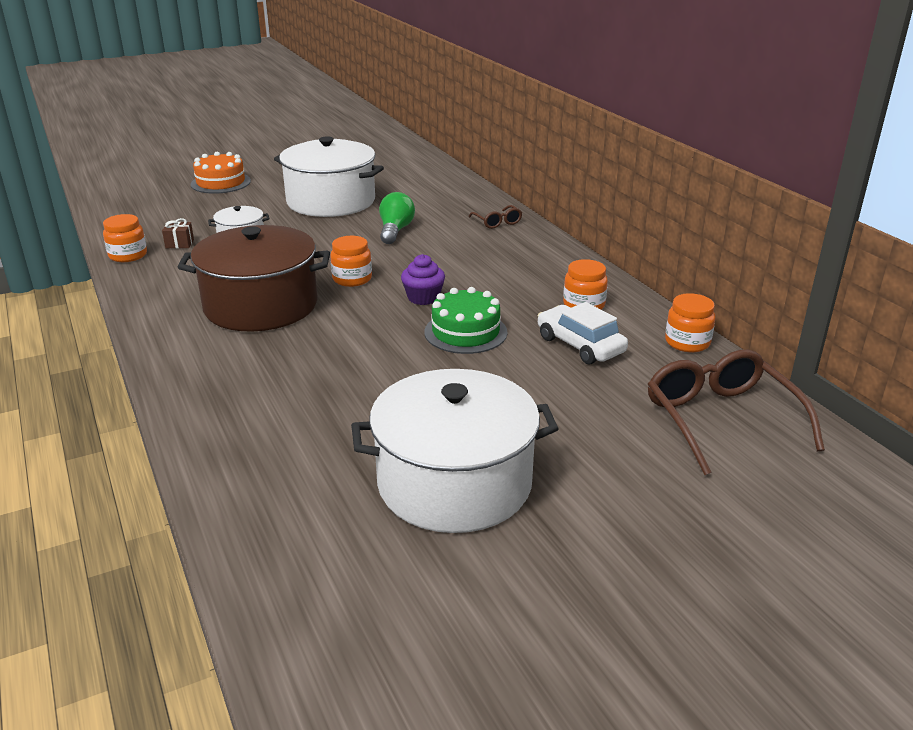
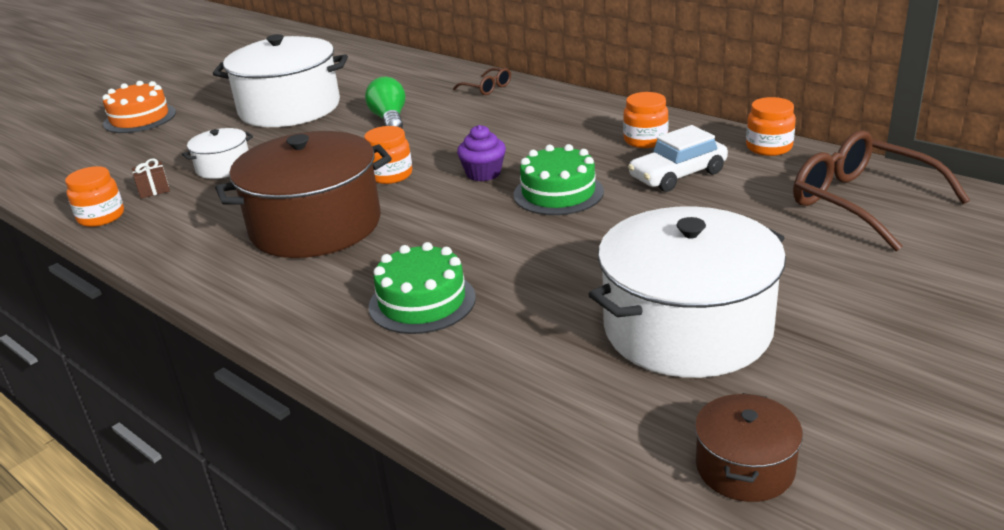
camera: 20 degrees left, 0 degrees up
white car [538,302,628,364] -> white car turned 60 degrees counterclockwise [628,125,728,192]
none -> green cake [369,242,476,334]
none -> brown pot [695,393,803,502]

